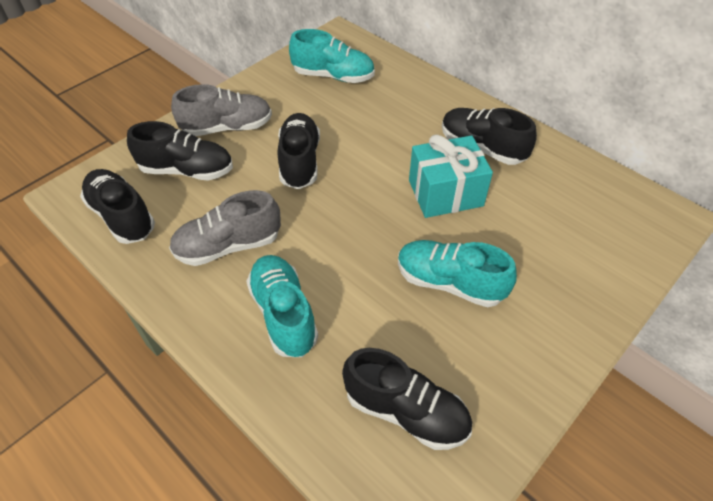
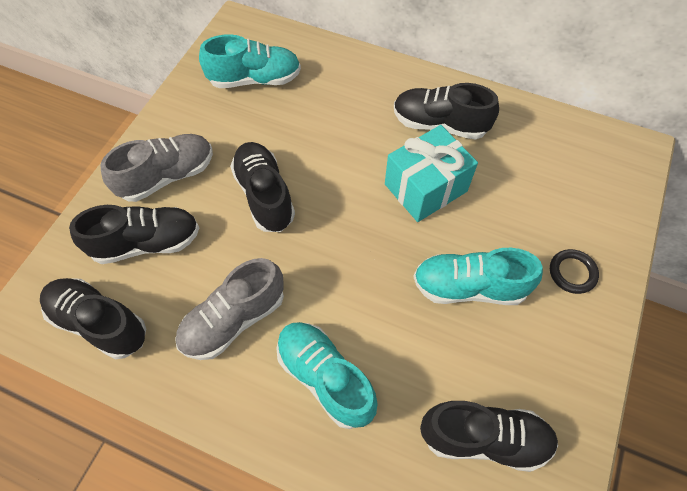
camera: 20 degrees left, 10 degrees up
none -> black ring [550,249,599,294]

